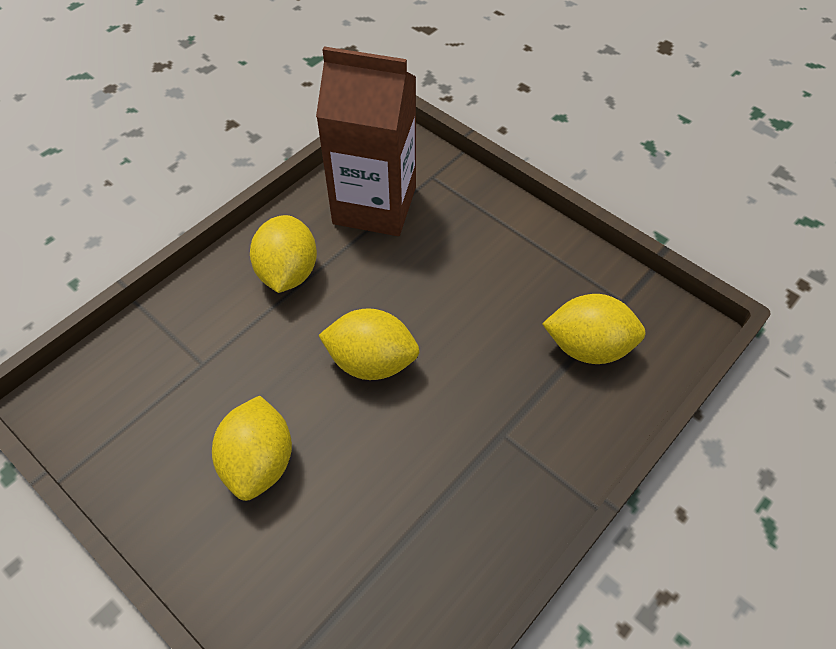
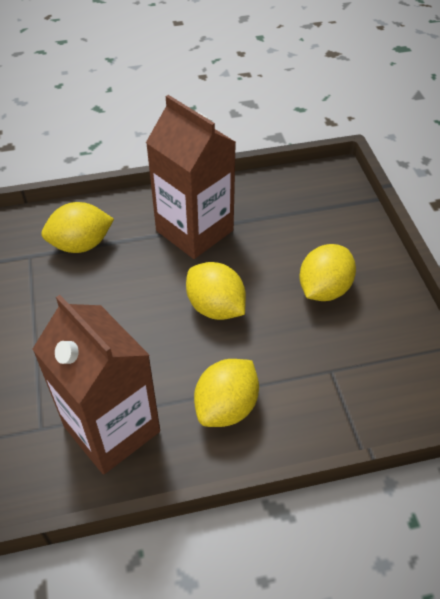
camera: 145 degrees left, 5 degrees down
yellow lemon [542,294,646,364] -> yellow lemon turned 60 degrees counterclockwise [41,202,114,253]
none -> brown carton [146,95,236,259]

